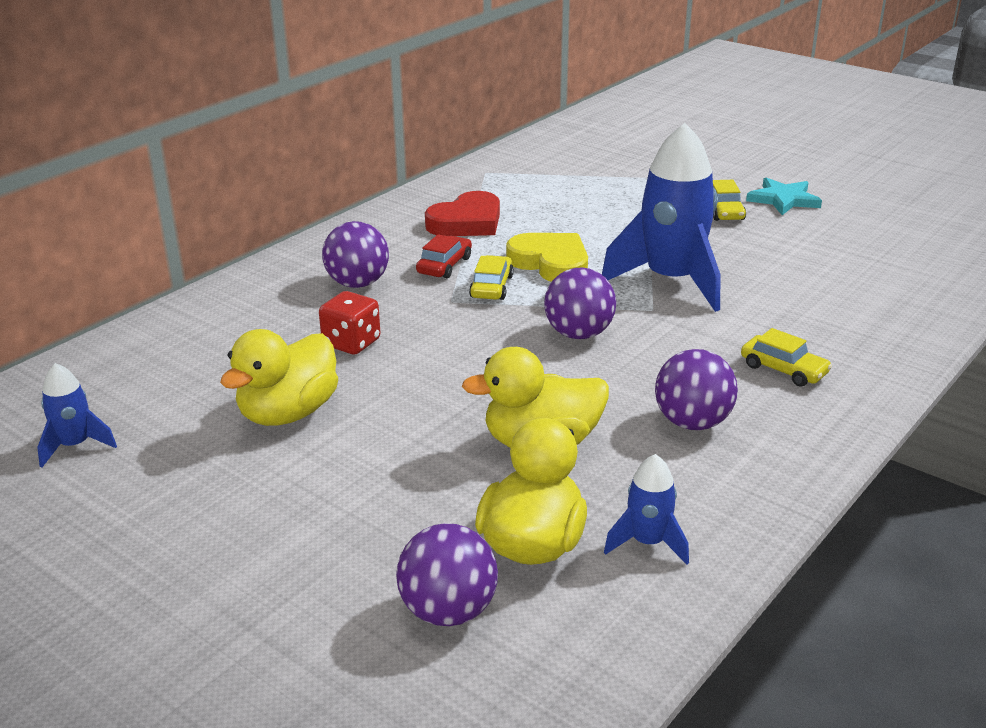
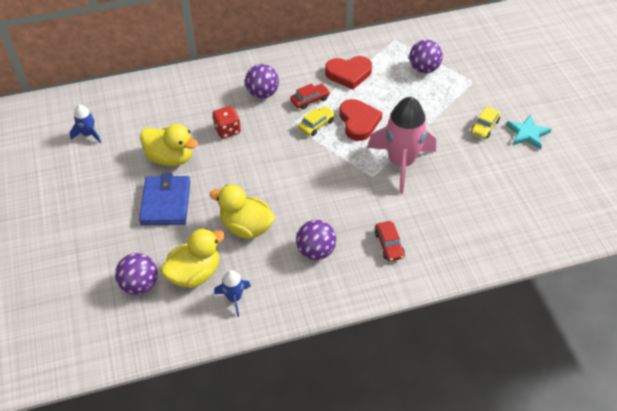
camera: 35 degrees right, 20 degrees up
yellow duck [220,329,338,426] -> yellow duck turned 135 degrees counterclockwise [140,124,198,166]
yellow heart [506,233,588,282] -> red heart [339,99,382,141]
purple ball [544,267,616,339] -> purple ball moved to [409,40,443,73]
blue rocket [602,123,721,312] -> pink rocket [367,97,436,194]
yellow car [741,328,832,387] -> red car [375,221,405,261]
none -> blue wallet [139,173,190,225]

